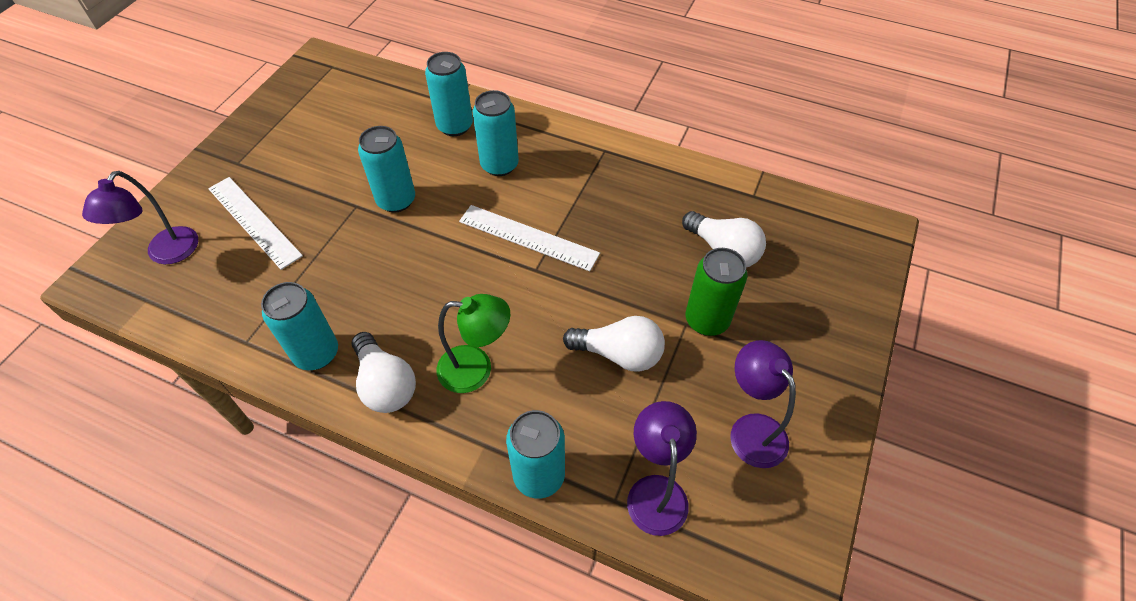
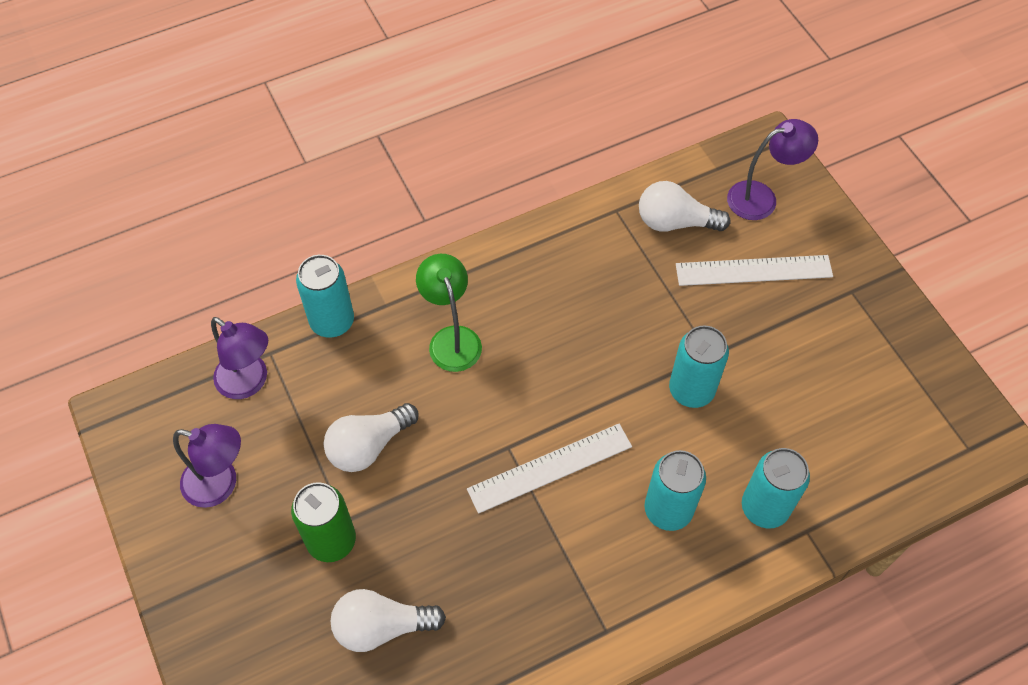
camera: 130 degrees right, 5 degrees up
purple lamp [82,171,198,264] -> purple lamp turned 105 degrees clockwise [727,119,818,220]
turquoise can [261,282,338,370] -> none
white light bulb [352,332,416,413] -> white light bulb moved to [639,181,730,232]
green lamp [436,294,510,393] -> green lamp turned 120 degrees clockwise [416,254,482,372]

